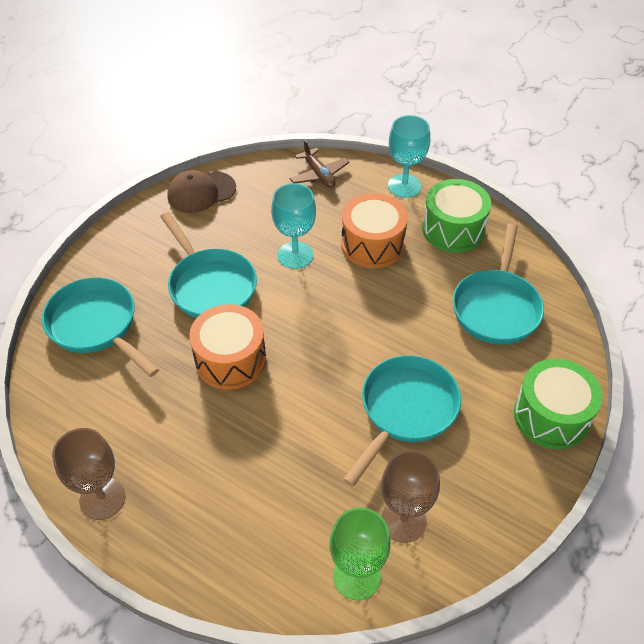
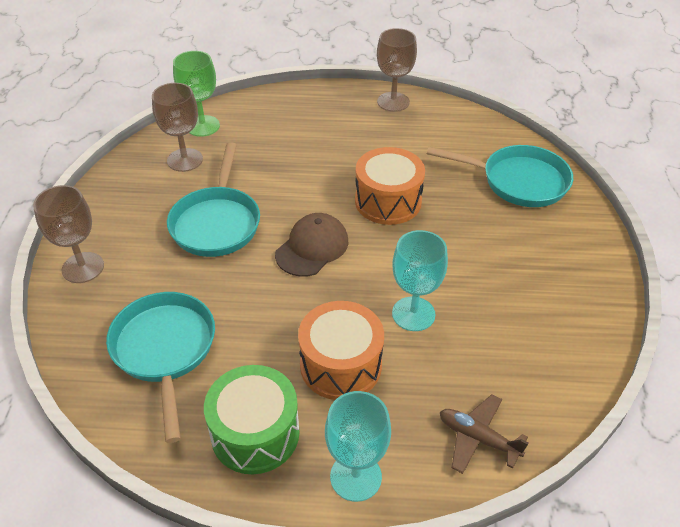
camera: 150 degrees right, 5 degrees down
turquoise pan [160,212,257,318] -> none
brown cap [167,170,236,213] -> brown cap moved to [275,213,348,277]
green drum [514,358,603,449] -> brown goblet [33,185,104,283]

